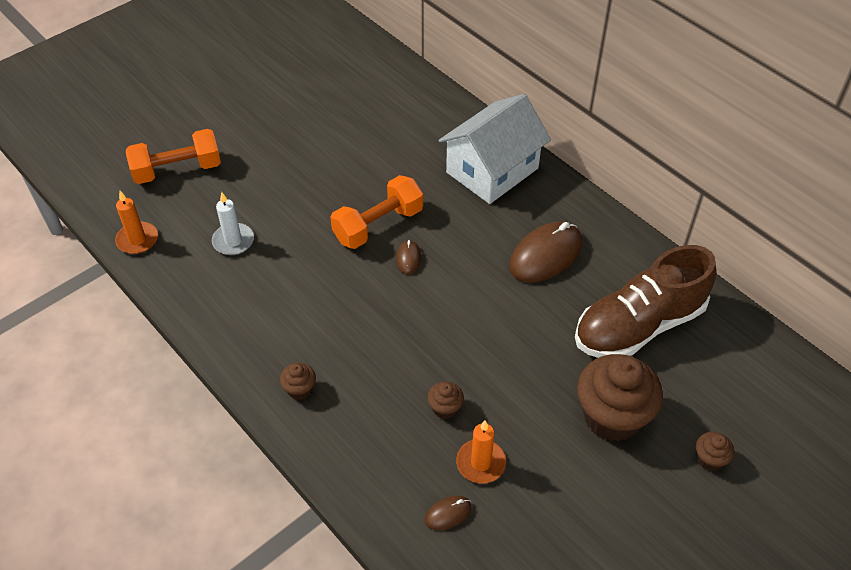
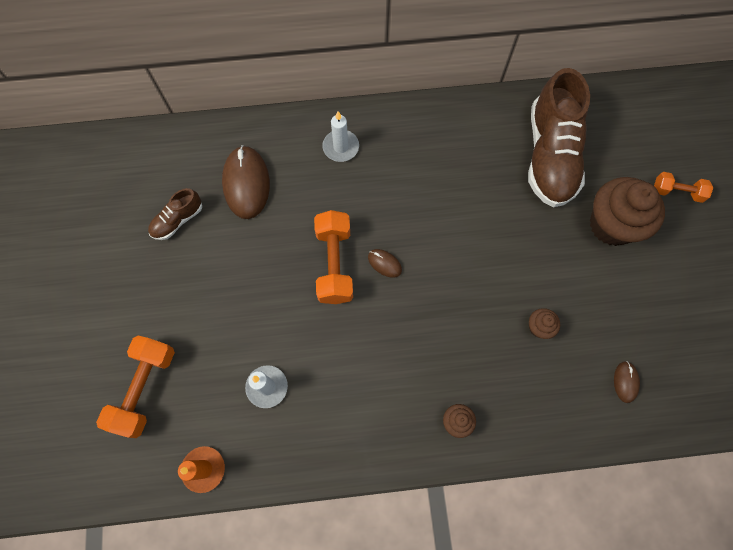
camera: 55 degrees left, 20 degrees up
white house [439,94,551,204] -> white candle [322,111,359,162]
orange candle [456,421,506,484] -> none
brown mouse [509,222,582,282] -> brown mouse moved to [222,145,270,219]
brown cupcake [696,432,734,471] -> orange dumbbell [654,172,714,203]
none -> brown shoe [148,188,202,240]

